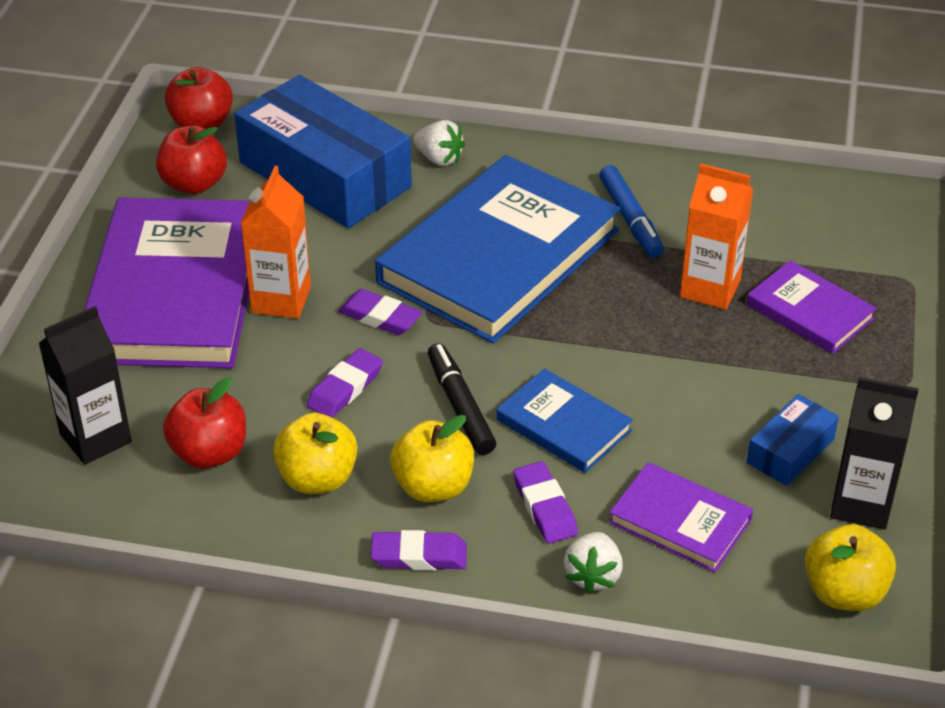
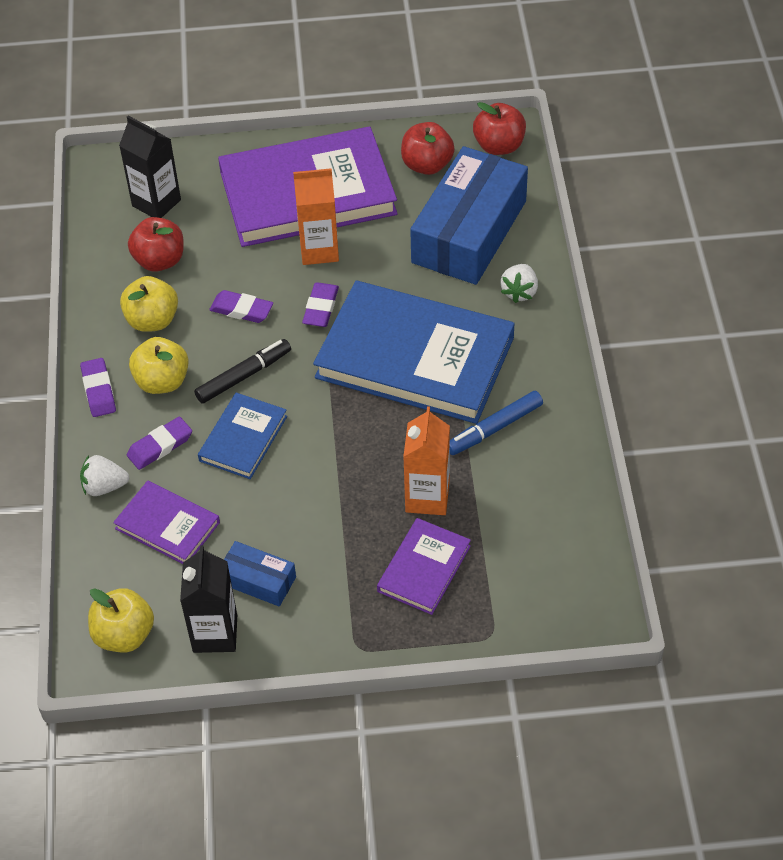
camera: 75 degrees right, 10 degrees up
purple book [609,462,753,573] -> purple book turned 75 degrees counterclockwise [113,480,220,564]

